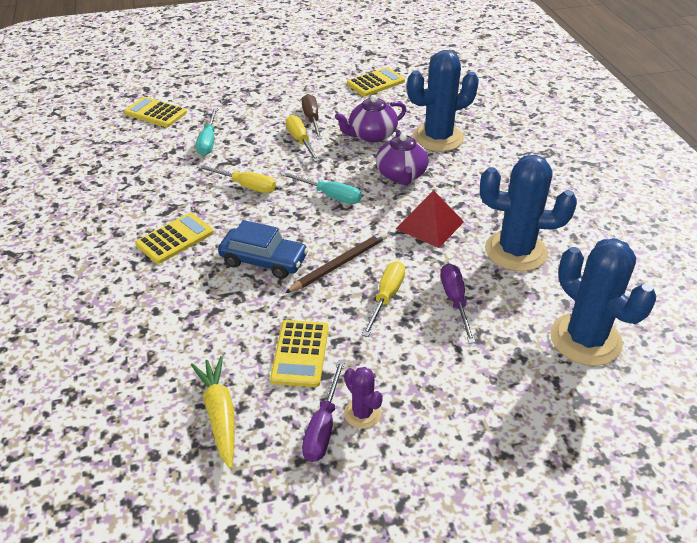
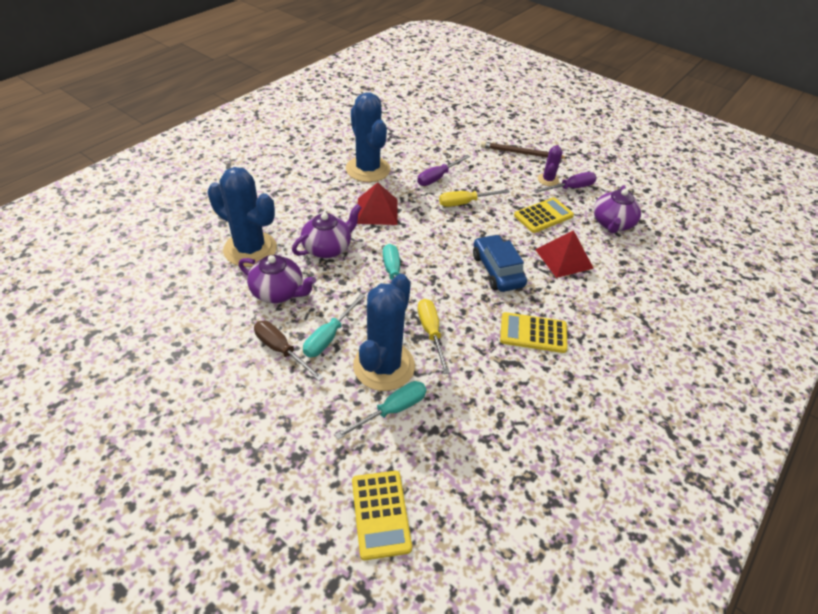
camera: 130 degrees left, 5 degrees up
yellow carrot [191,356,235,469] -> purple teapot [594,185,641,234]
brown pencil [285,231,387,293] -> brown pencil moved to [481,141,568,159]
yellow screwdriver [286,115,320,162] -> turquoise screwdriver [303,294,365,357]
brown screwdriver [302,94,322,140] -> brown screwdriver turned 90 degrees clockwise [254,321,324,381]
yellow calculator [347,67,405,96] -> none
blue cactus [550,238,656,366] -> blue cactus moved to [353,274,415,391]
none -> red pyramid [535,230,594,278]

